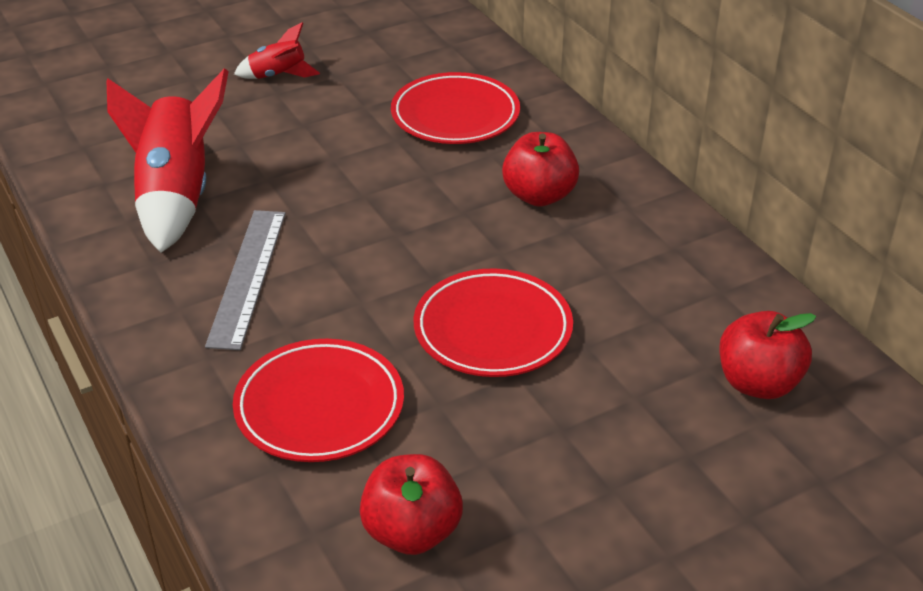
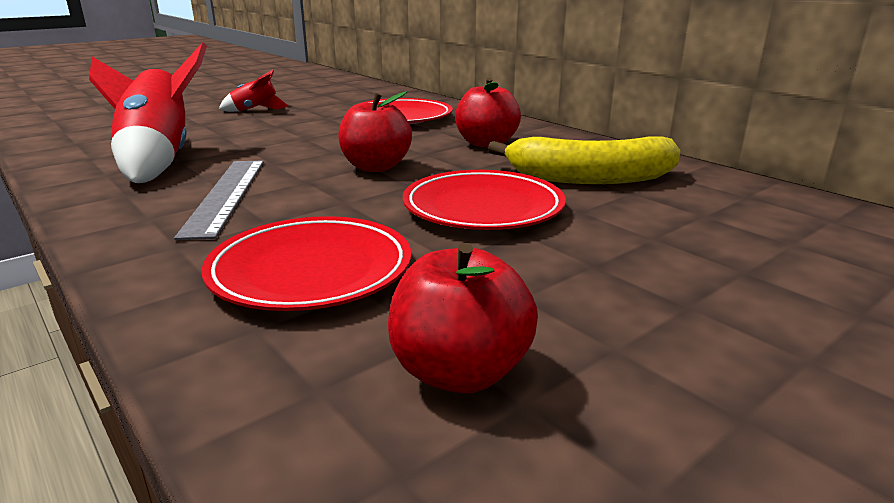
camera: 10 degrees left, 15 degrees down
red apple [719,311,816,399] -> red apple moved to [338,91,412,172]
none -> yellow banana [488,137,681,184]

